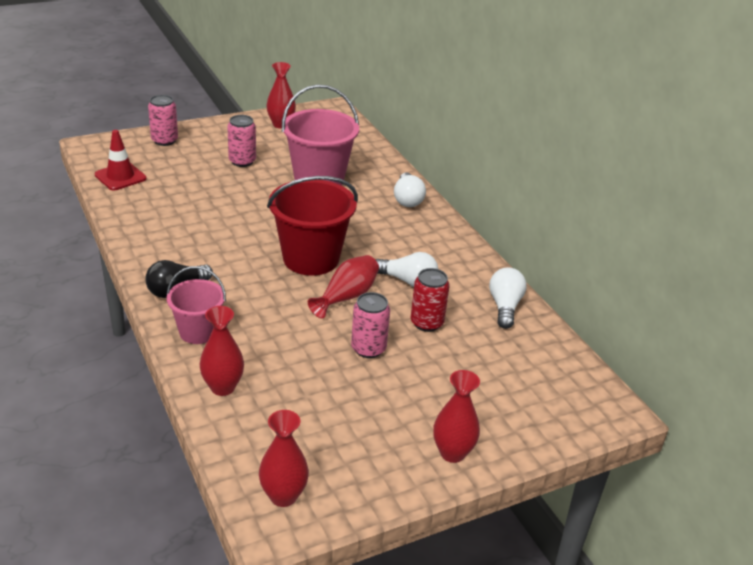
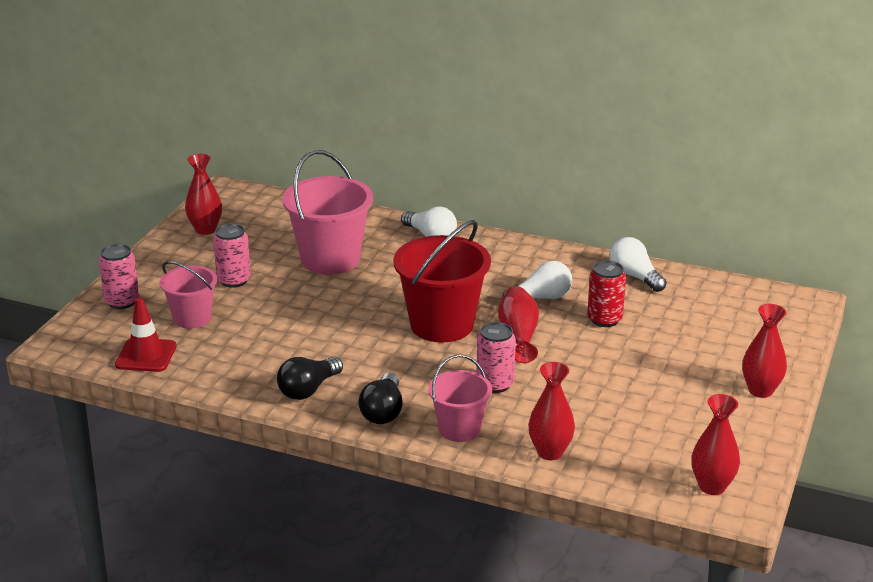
camera: 40 degrees left, 5 degrees down
pink can [351,292,390,358] -> pink can moved to [476,322,516,393]
none -> pink bucket [160,261,217,329]
none -> black light bulb [277,357,343,400]

